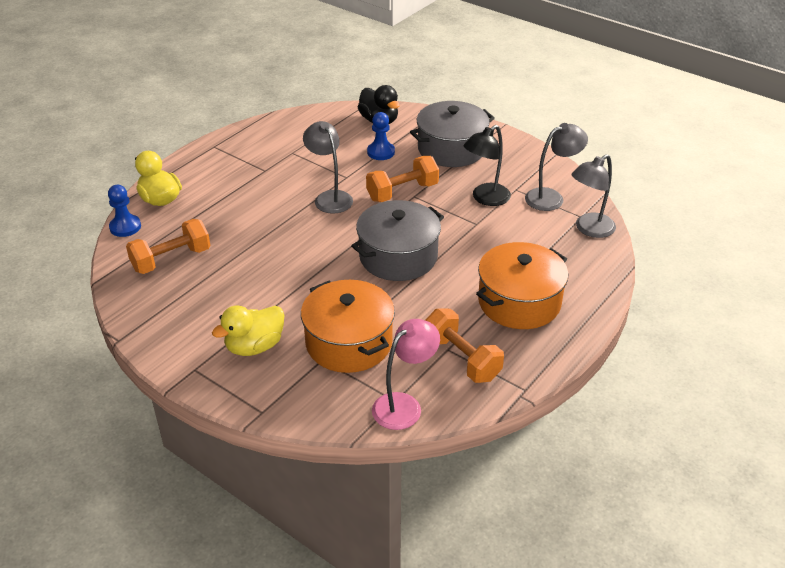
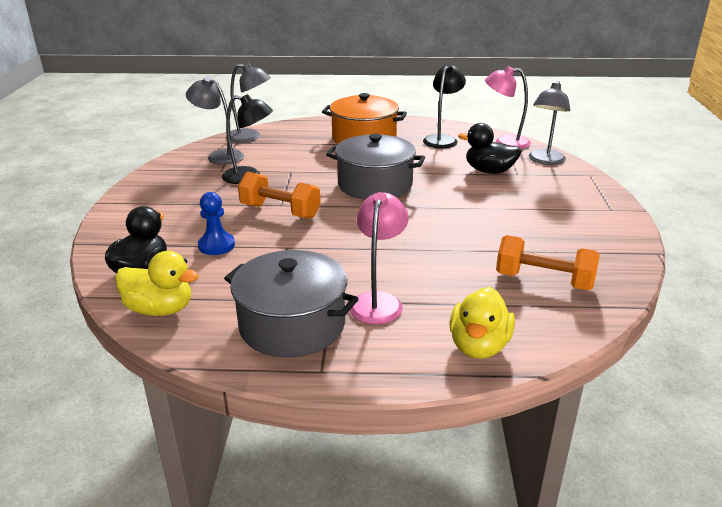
camera: 125 degrees left, 10 degrees down
blue pawn [108,185,141,237] -> none
yellow duck [212,305,284,356] -> yellow duck moved to [115,251,199,316]
orange pot [301,280,395,373] -> black duck [458,123,522,174]
grey lamp [303,121,353,214] -> grey lamp moved to [529,81,570,165]
grey pot [410,101,495,167] -> grey pot moved to [224,250,358,357]
orange dumbbell [425,309,504,383] -> black lamp [423,63,466,148]
none -> pink lamp [350,192,409,324]

